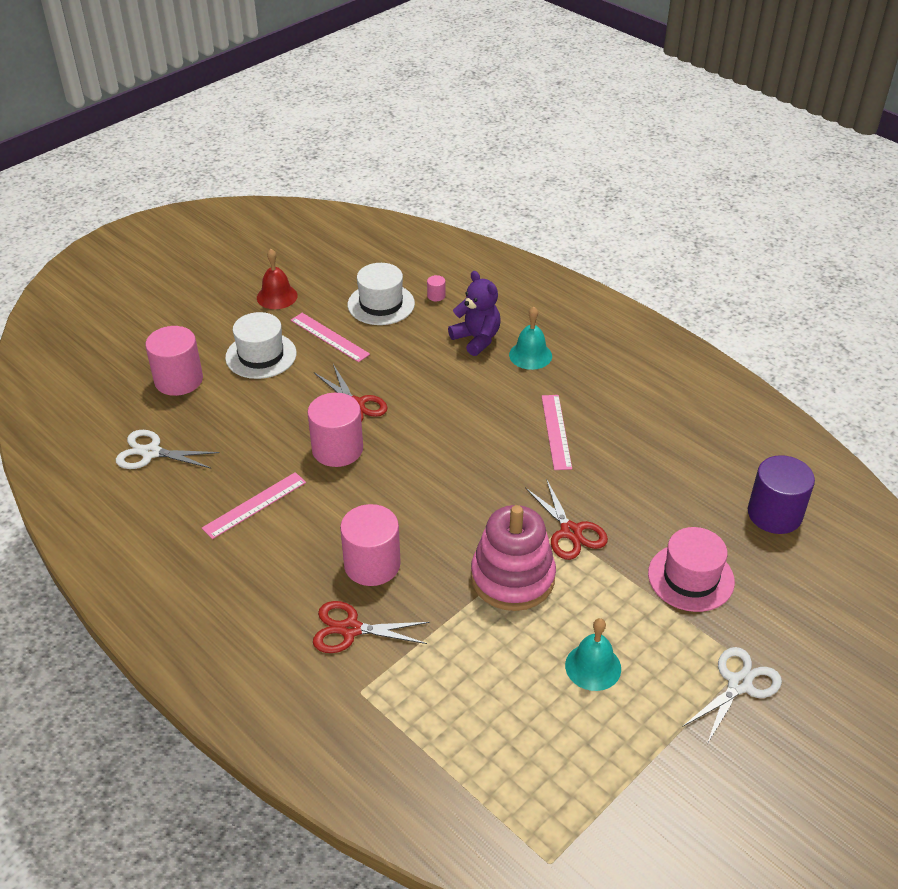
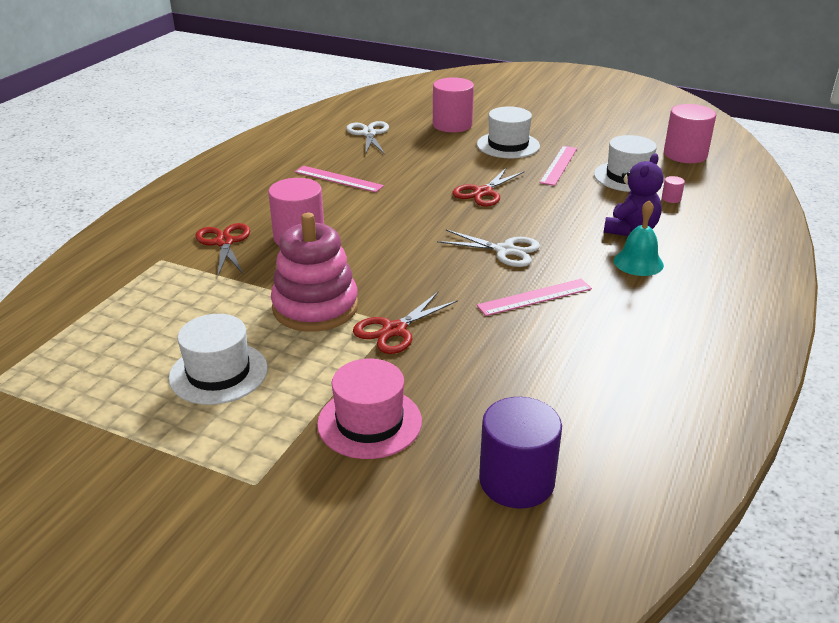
camera: 70 degrees right, 10 degrees down
red bell [257,249,298,309] -> none
pink cylinder [307,393,363,467] -> pink cylinder moved to [664,104,716,163]
turquoise bell [565,618,621,691] -> white hat [169,314,268,405]
white scissors [682,647,782,744] -> white scissors moved to [437,230,540,267]

